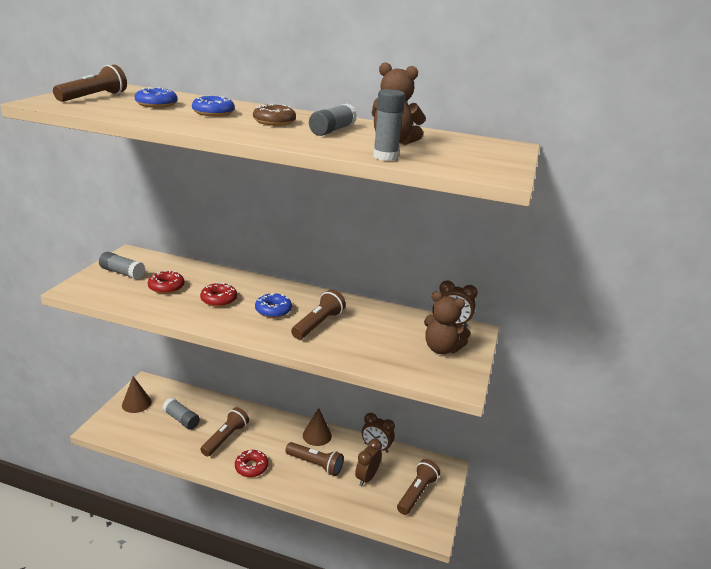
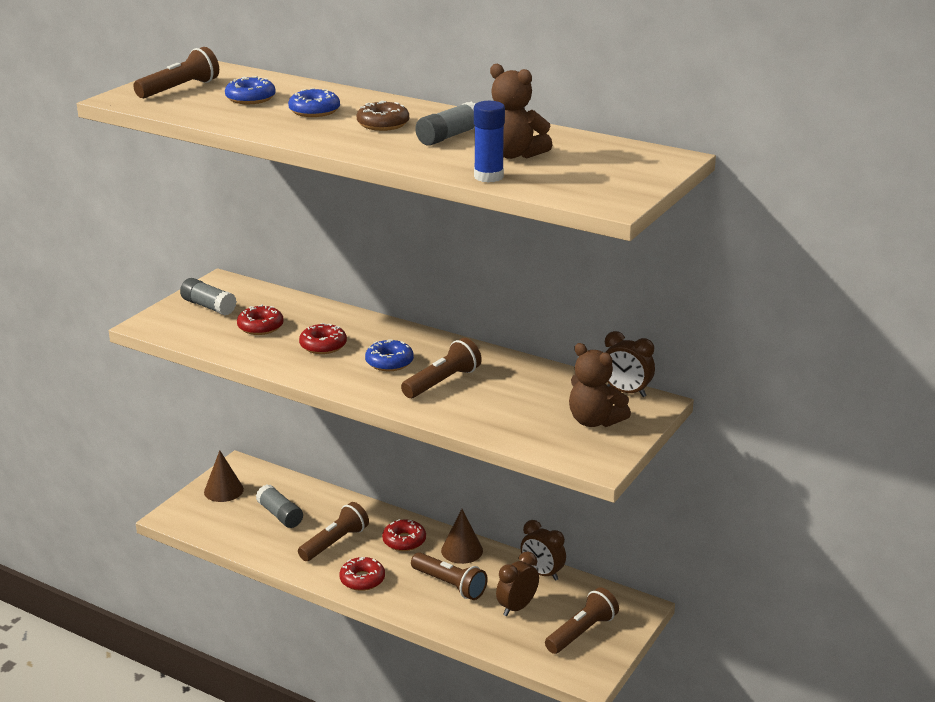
camera: 15 degrees right, 0 degrees up
grey glue stick [373,89,405,161] -> blue glue stick [474,101,505,183]
none -> red donut [382,519,426,551]

